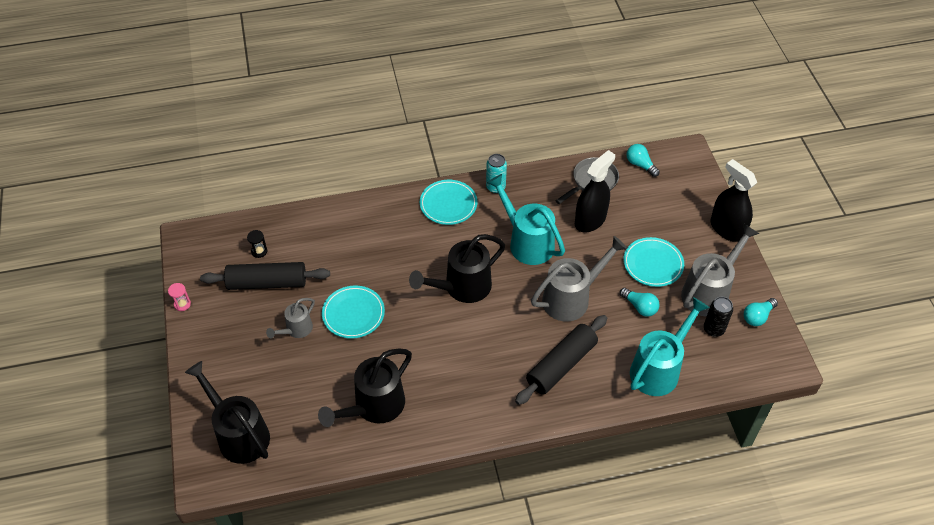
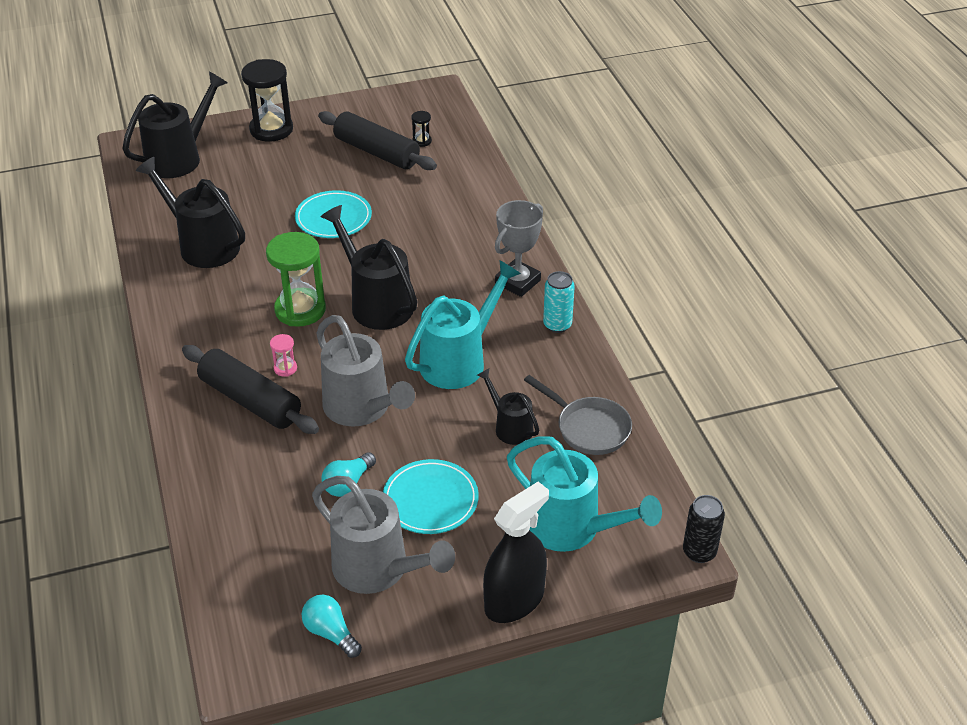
camera: 85 degrees right, 10 degrees down
pink hourglass [168,283,191,311] -> pink hourglass moved to [270,334,297,377]
black rolling pin [200,262,330,290] -> black rolling pin turned 45 degrees counterclockwise [318,111,437,170]
grey watering can [266,298,315,338] -> none
turquoise plate [420,180,477,225] -> grey trophy [495,200,543,297]
black spray bottle [575,150,615,232] -> black watering can [477,368,539,445]
turquoise light bulb [627,144,660,177] -> none
turquoise watering can [630,297,709,396] -> turquoise watering can moved to [507,436,662,552]
black can [704,297,733,337] -> black can moved to [683,495,725,563]
none -> black hourglass [241,59,293,142]
none -> green hourglass [266,232,326,327]

